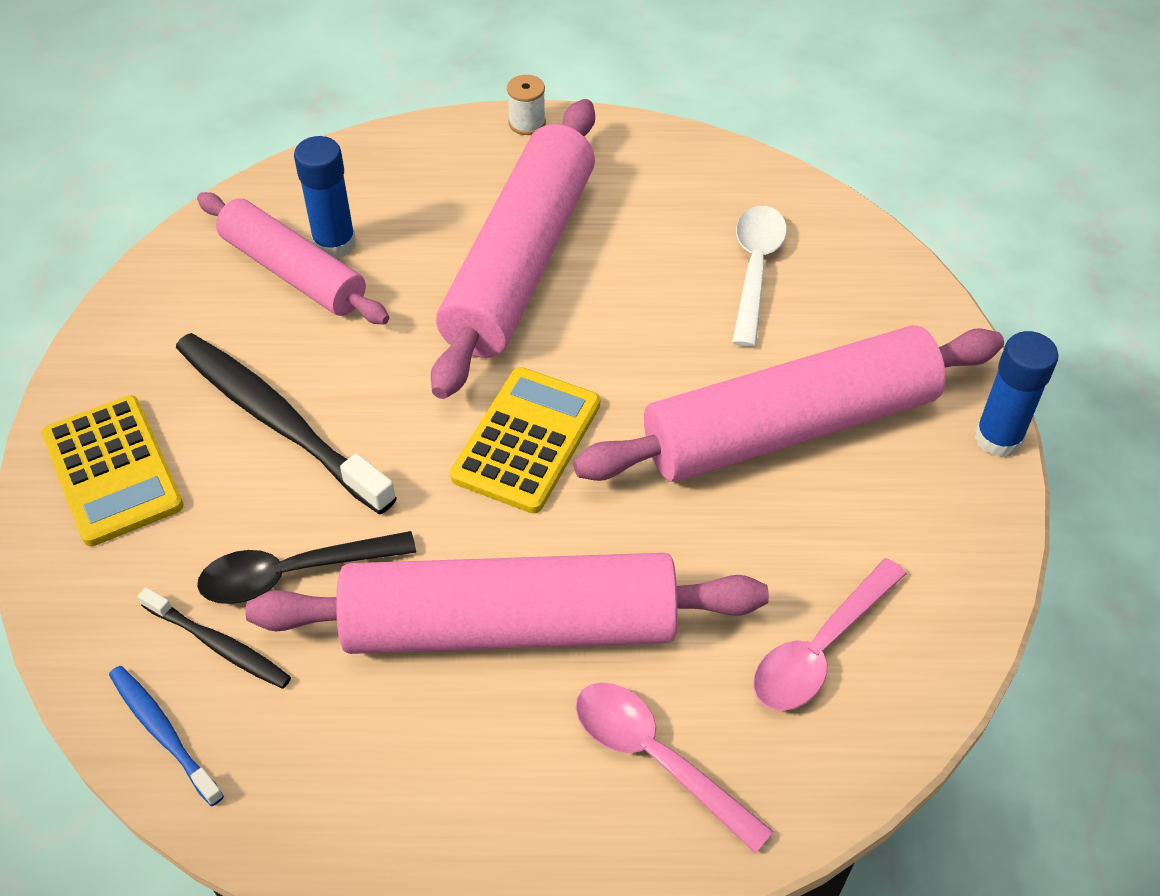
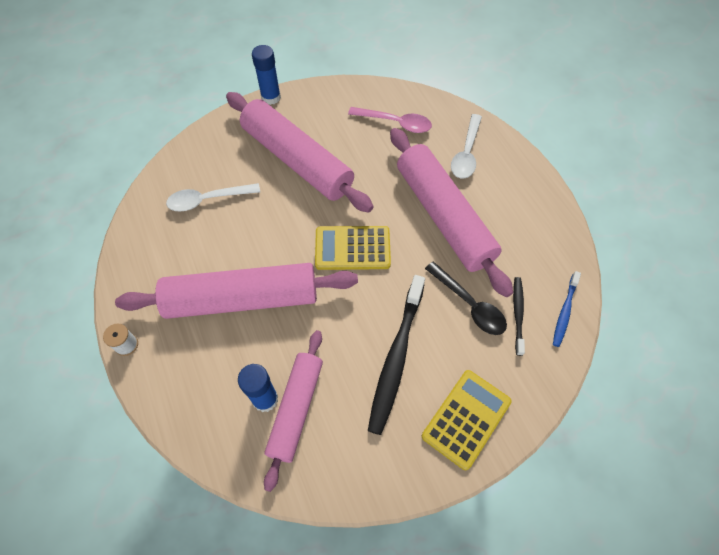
camera: 115 degrees left, 10 degrees up
pink spoon [576,683,774,854] -> white spoon [451,114,482,179]

